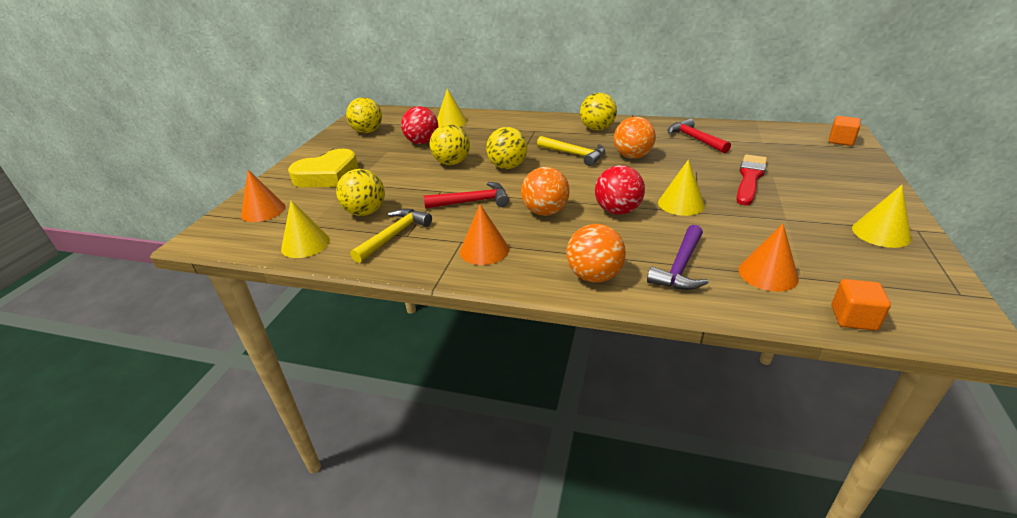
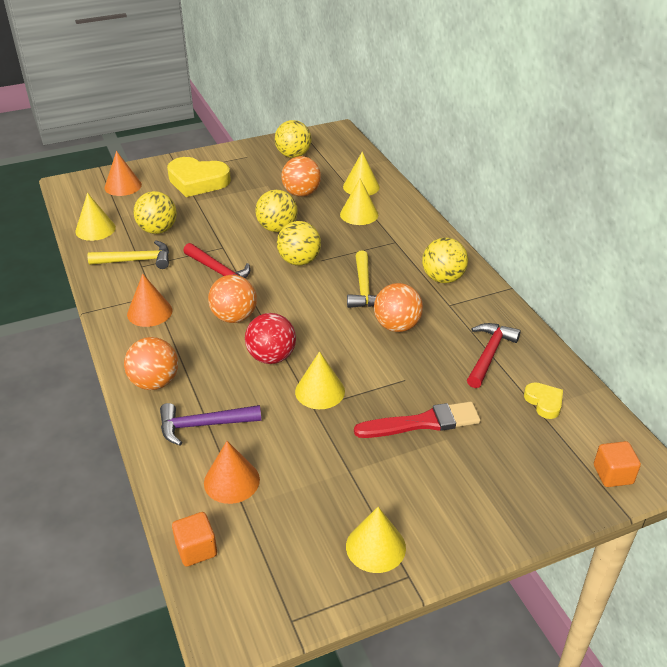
camera: 50 degrees right, 5 degrees up
red ball [401,106,438,144] -> orange ball [281,156,321,197]
none -> yellow cone [340,179,378,225]
none -> yellow heart [524,382,563,419]

